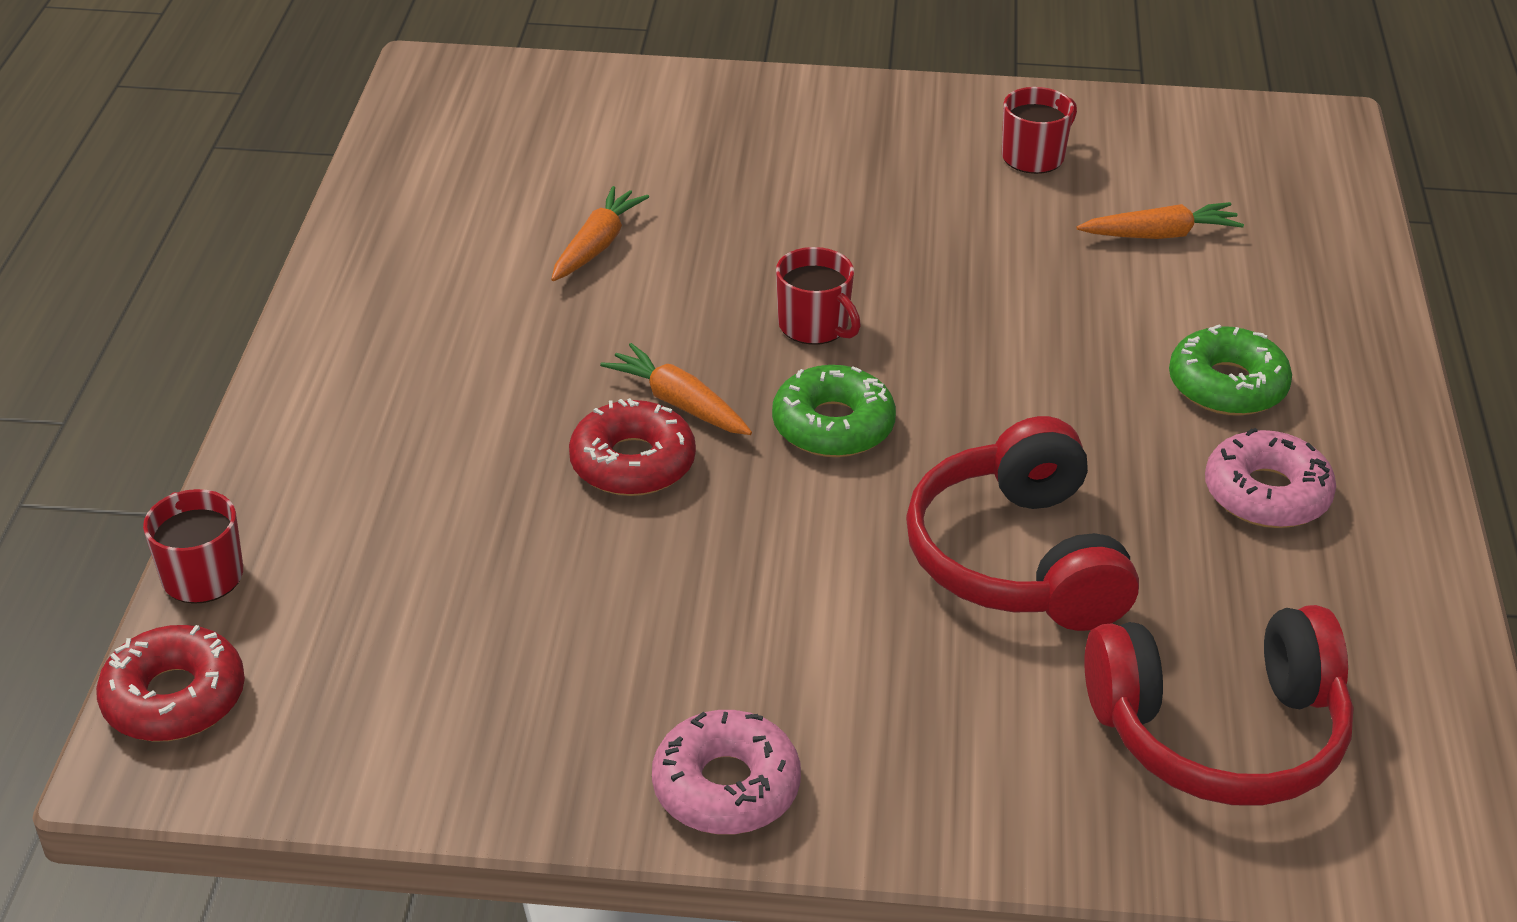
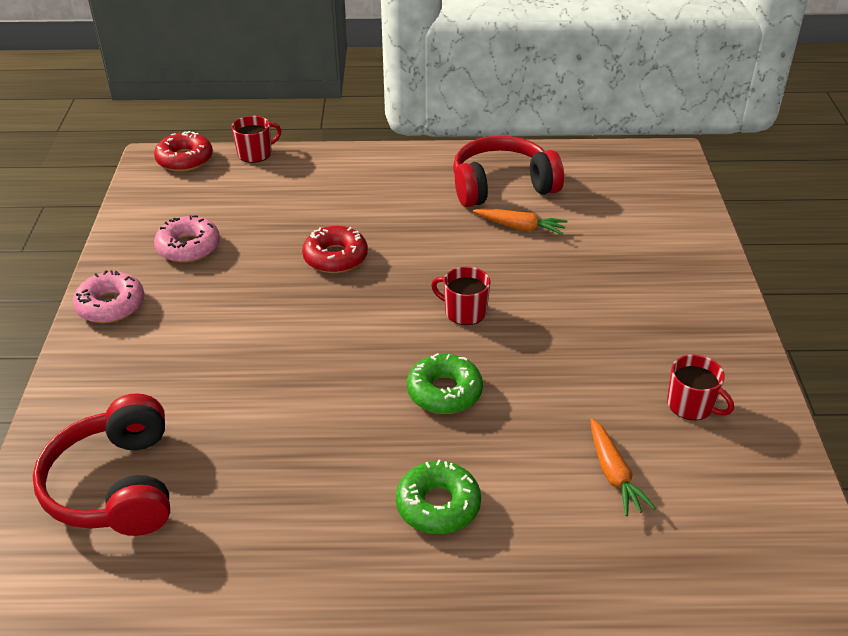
camera: 85 degrees right, 0 degrees up
orange carrot [600,343,752,435] -> none
green donut [772,365,896,457] -> green donut moved to [407,353,483,414]
red mug [776,247,861,345] -> red mug turned 75 degrees clockwise [431,267,490,325]
red headphones [906,416,1139,631] -> red headphones moved to [453,136,564,207]
pink donut [1205,428,1336,528] -> pink donut moved to [154,215,220,263]

